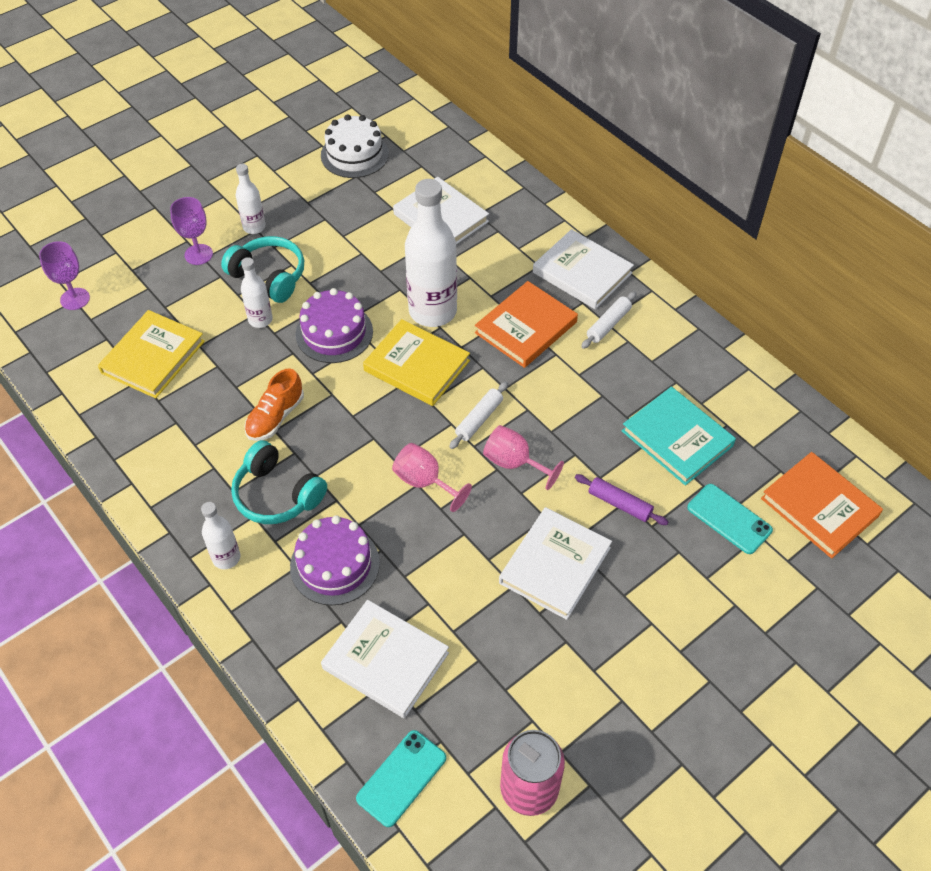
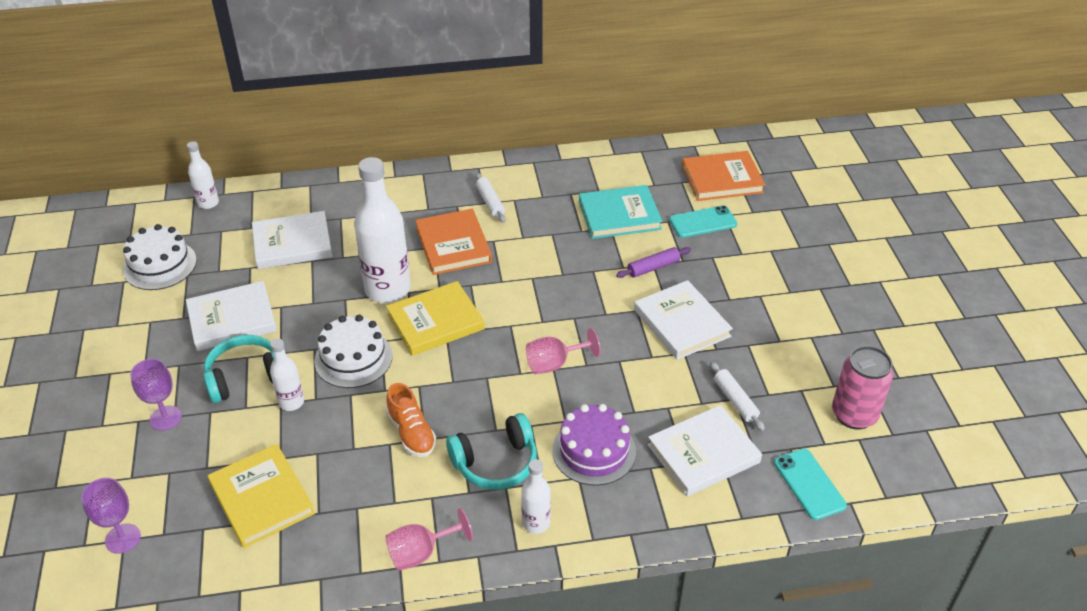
camera: 60 degrees left, 10 degrees down
white bottle [236,164,266,234] -> white bottle moved to [187,141,219,209]
purple cake [296,288,373,363] -> white cake [314,315,393,388]
white rolling pin [449,381,508,449] -> white rolling pin moved to [710,362,765,431]
pink goblet [483,425,564,490] -> pink goblet moved to [386,508,473,571]
white book [533,229,634,309] -> white book moved to [186,281,277,351]

